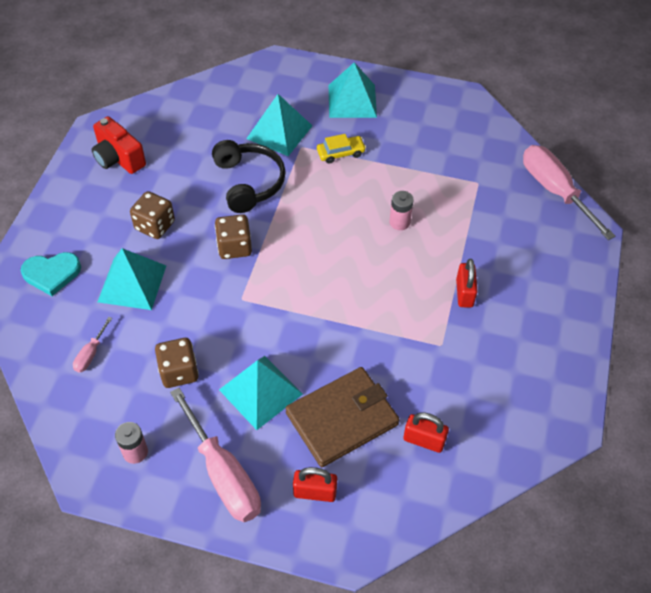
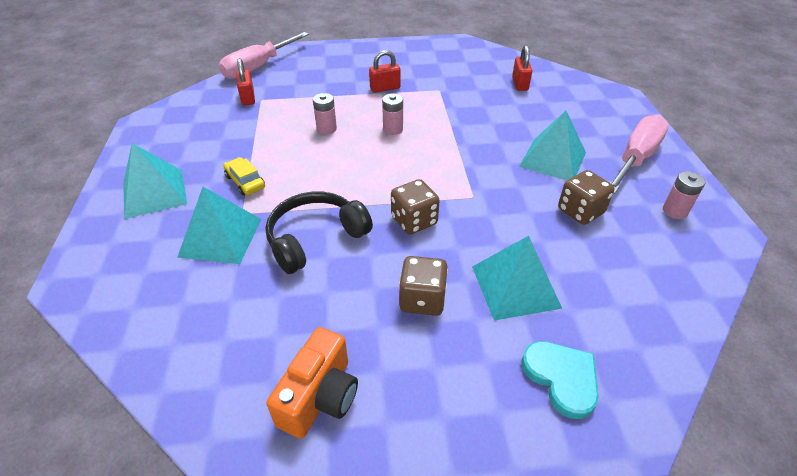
camera: 110 degrees left, 10 degrees down
pink screwdriver [73,317,112,372] -> none
red camera [92,116,146,174] -> orange camera [266,327,358,439]
brown wallet [286,367,400,467] -> none
red padlock [293,467,337,502] -> red padlock moved to [236,58,255,105]
none -> pink battery [382,94,403,135]

